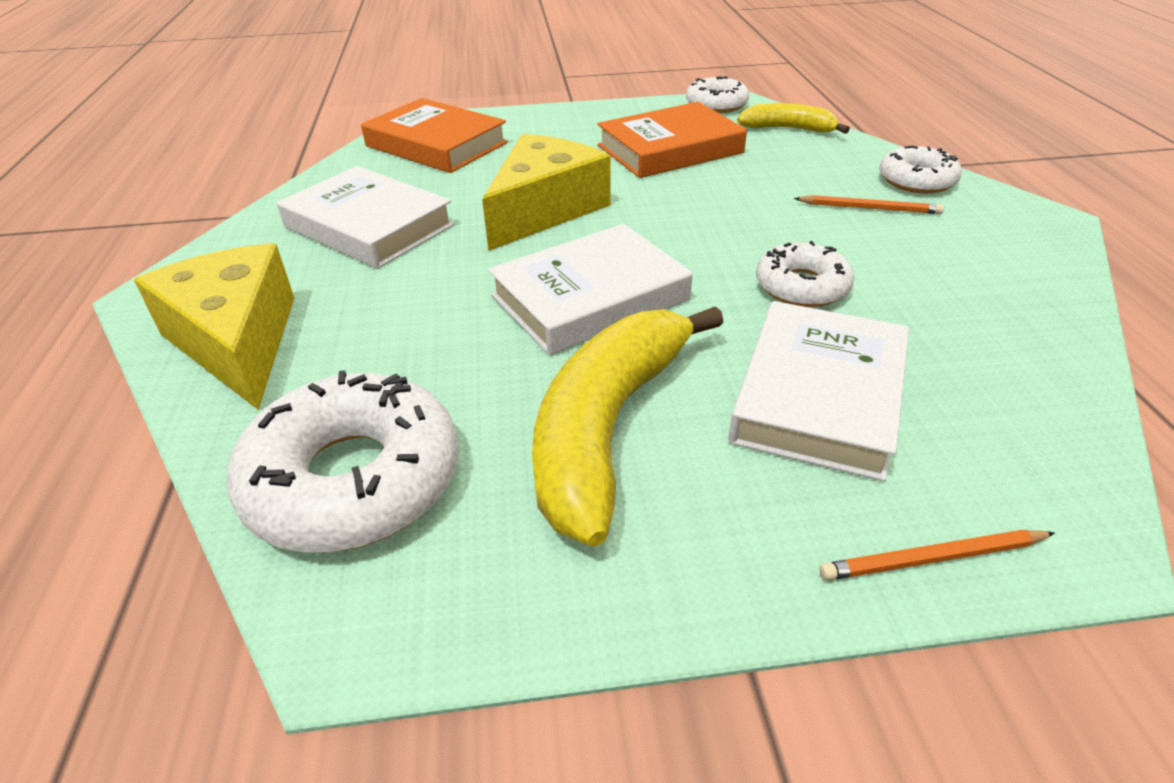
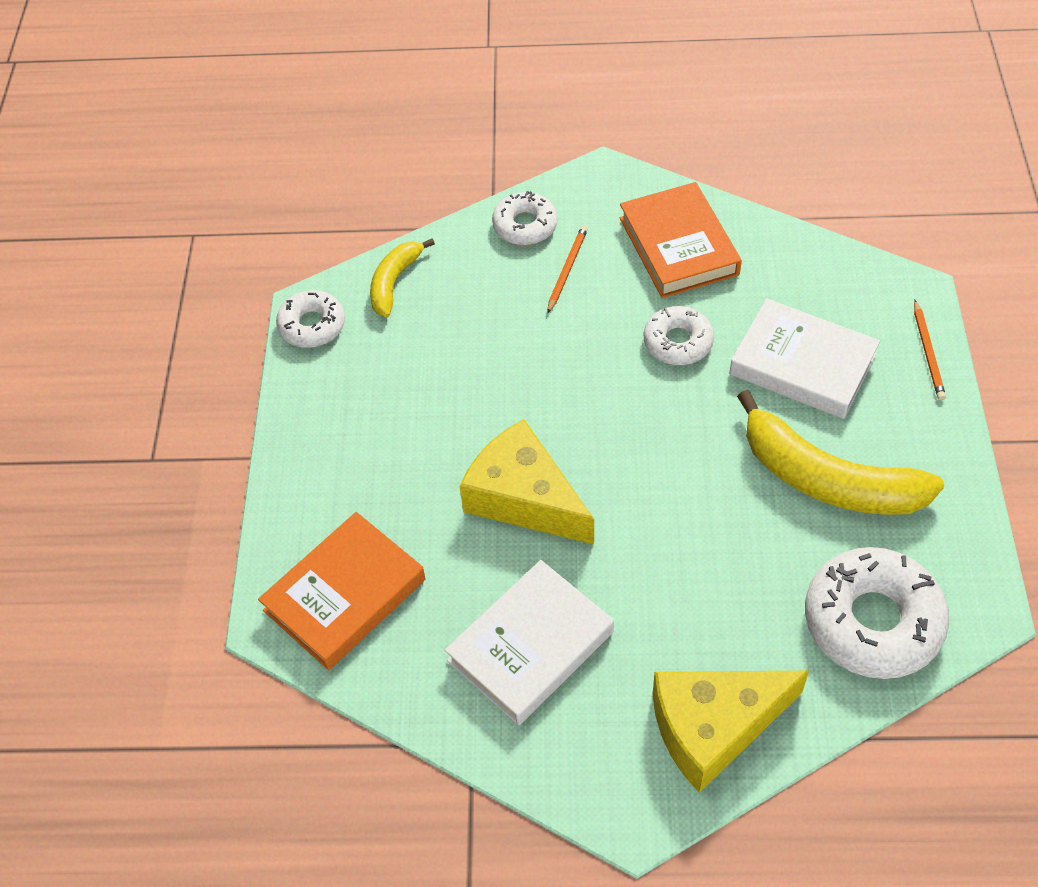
camera: 80 degrees left, 15 degrees up
white book [488,224,693,355] -> none
orange book [597,102,747,178] -> orange book moved to [620,182,742,298]

